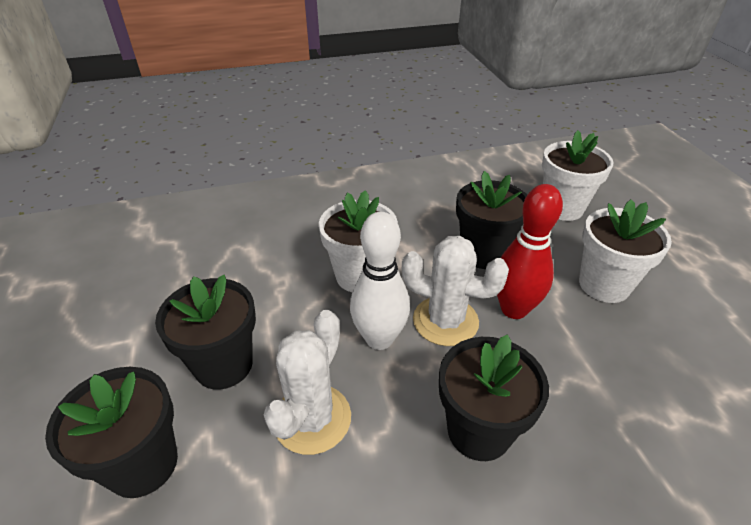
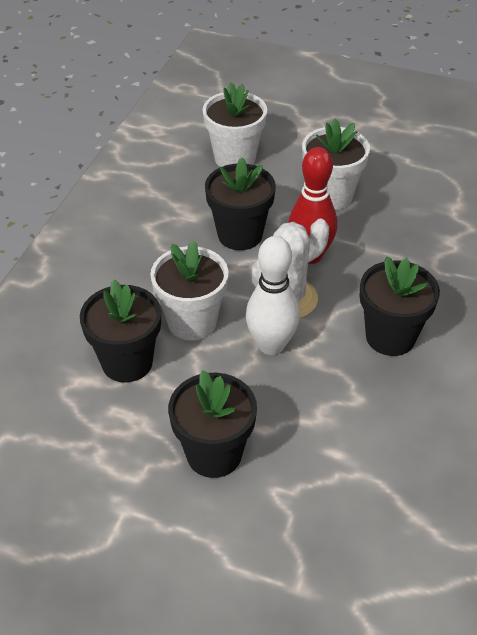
camera: 55 degrees left, 5 degrees up
black flower pot [45,367,178,498] -> black flower pot moved to [80,279,161,383]
white cactus [264,310,351,455] -> none

